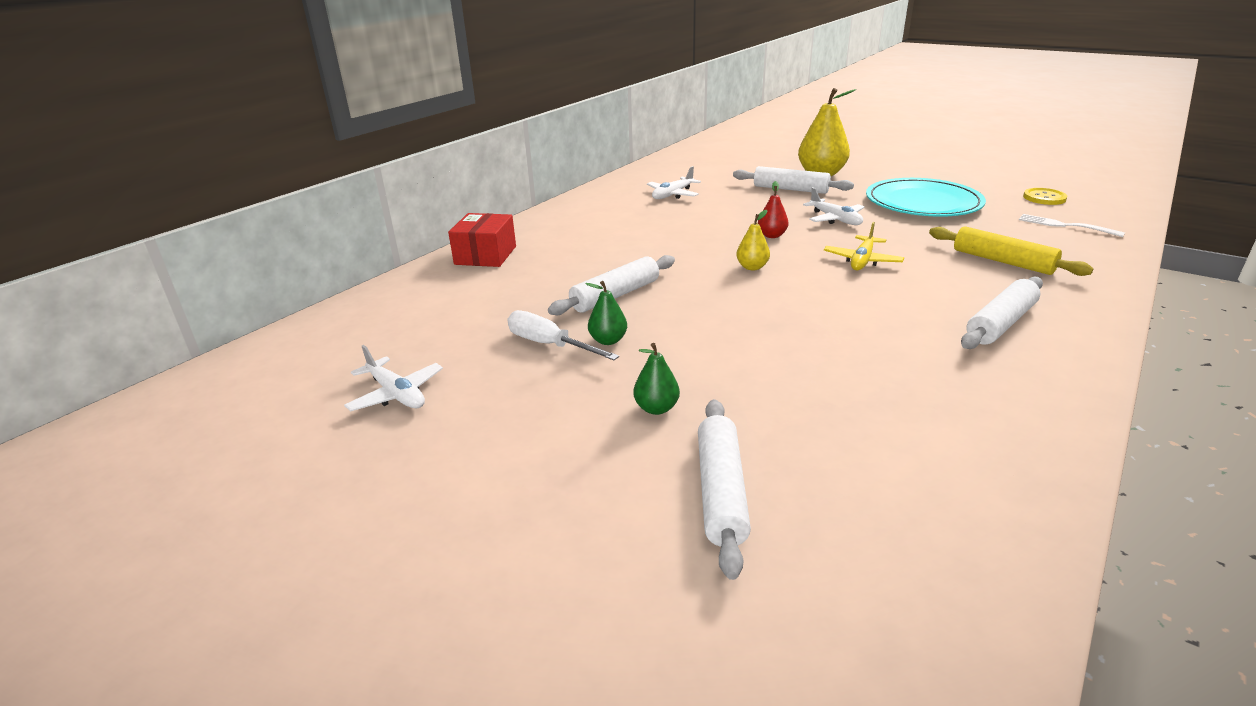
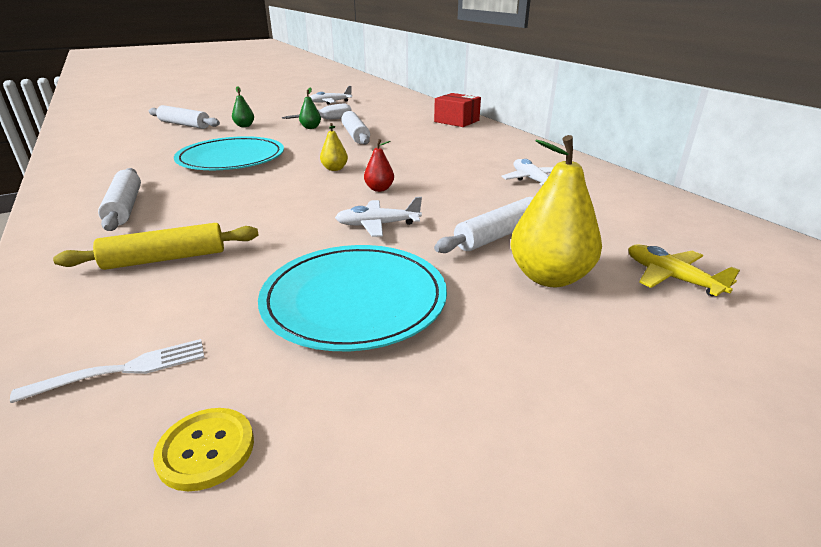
camera: 115 degrees right, 0 degrees up
yellow plane [824,222,904,270] -> yellow plane moved to [628,244,740,296]
none -> turquoise plate [174,136,284,170]

